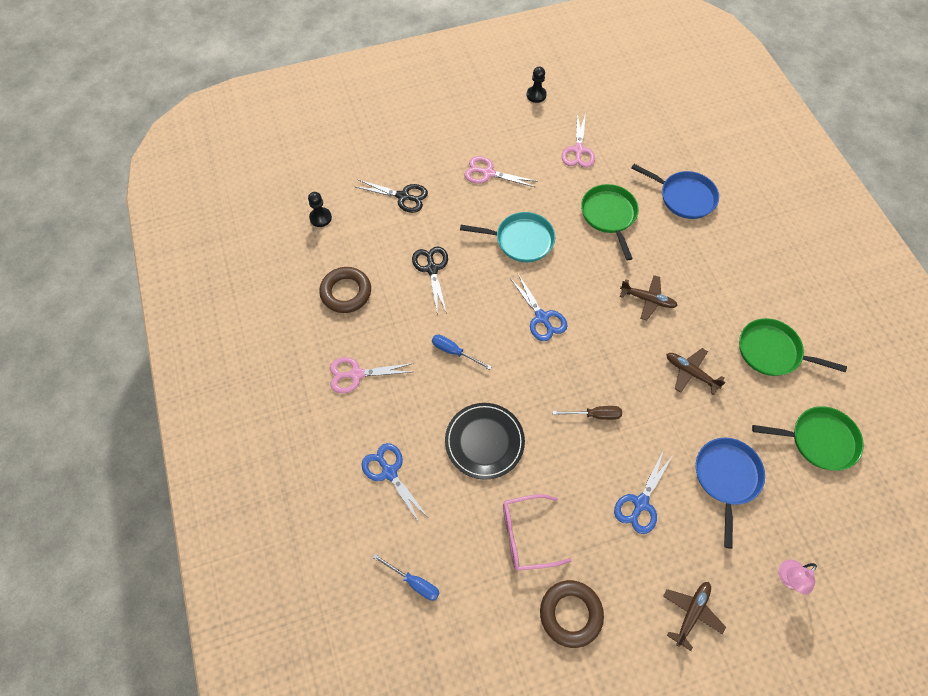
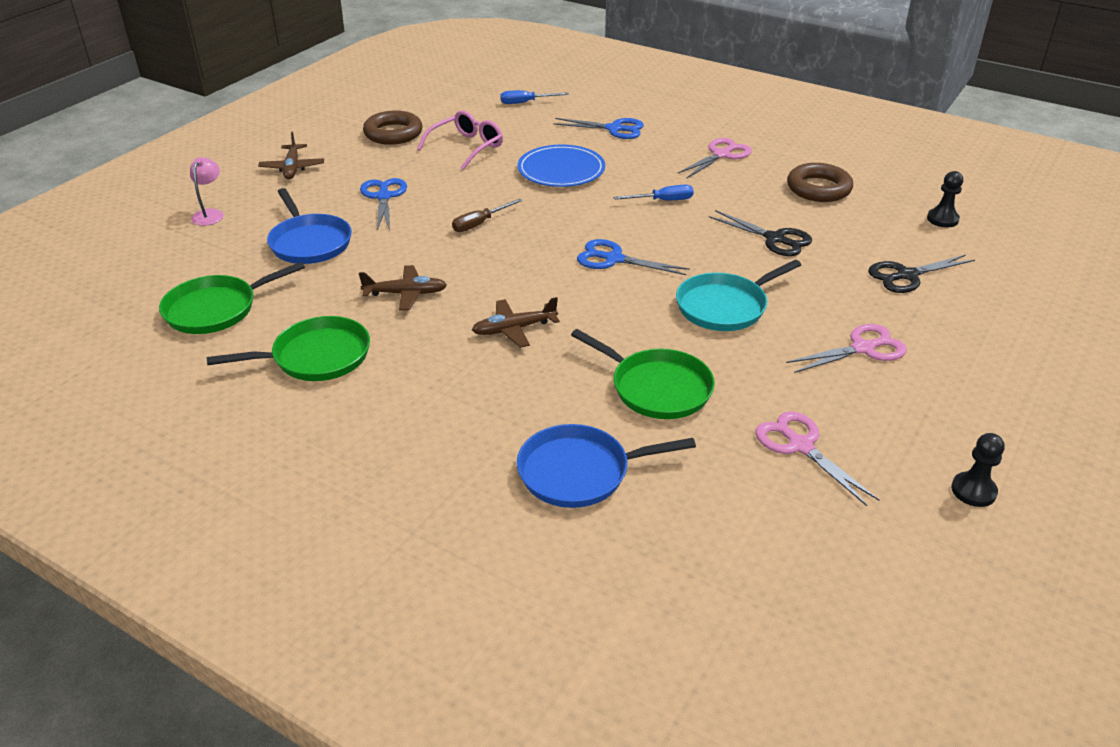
camera: 140 degrees right, 25 degrees down
black plate [445,403,525,480] -> blue plate [517,145,605,187]

